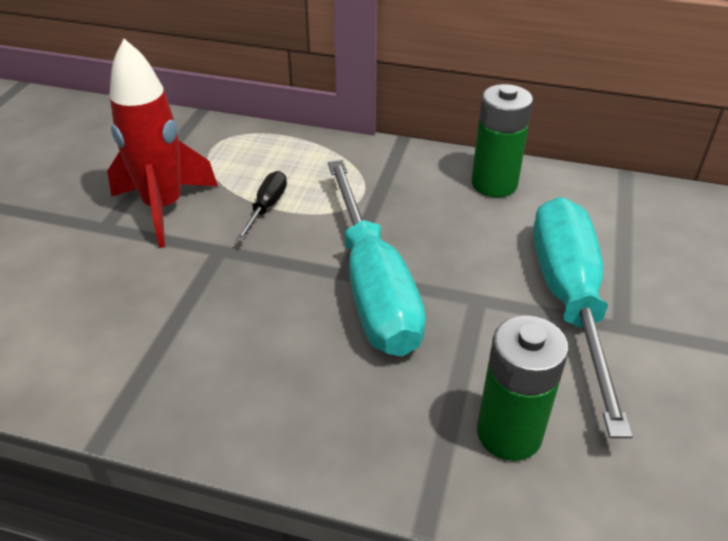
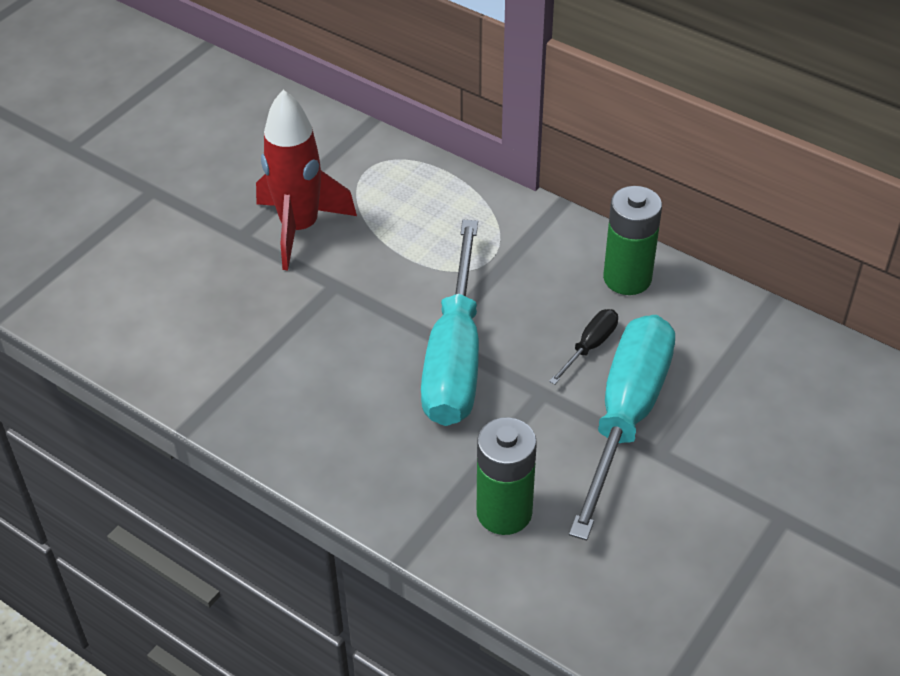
camera: 20 degrees right, 5 degrees up
black screwdriver [235,171,287,242] -> black screwdriver moved to [549,309,618,385]

